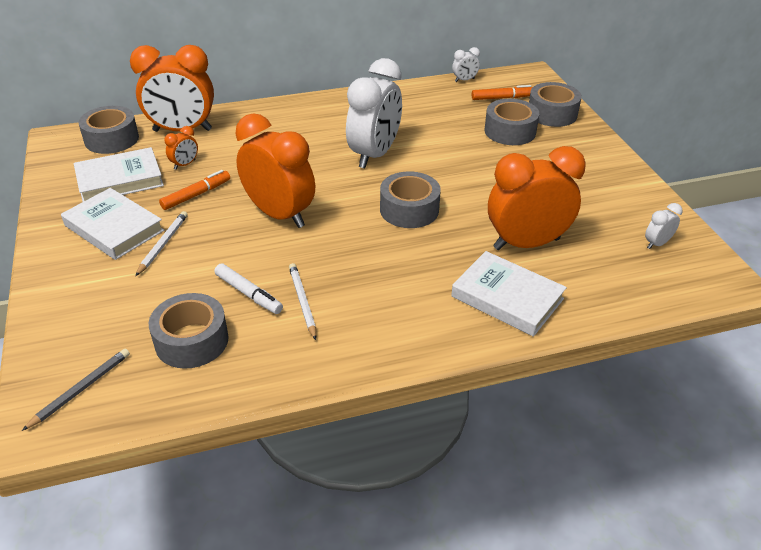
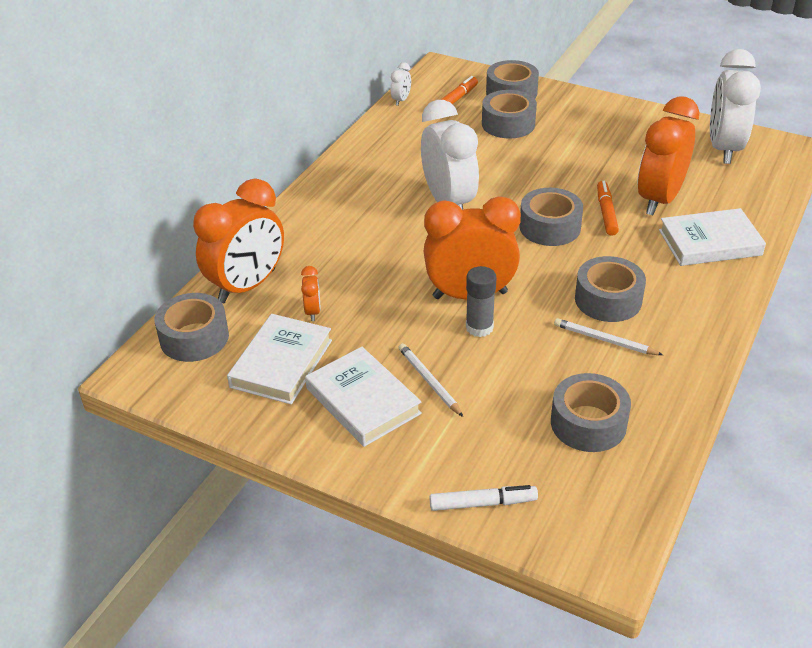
camera: 45 degrees left, 0 degrees up
grey pencil [22,349,130,431] -> none
white book [61,188,164,260] -> white book turned 60 degrees clockwise [305,347,422,447]
orange marker [159,170,230,210] -> orange marker moved to [597,181,619,236]
white marker [214,264,283,314] -> white marker moved to [429,485,538,511]
white clock [645,203,682,249] -> white clock [710,49,761,164], size x2.39
none -> grey glue stick [466,266,497,337]
none -> grey tape [575,256,646,322]

